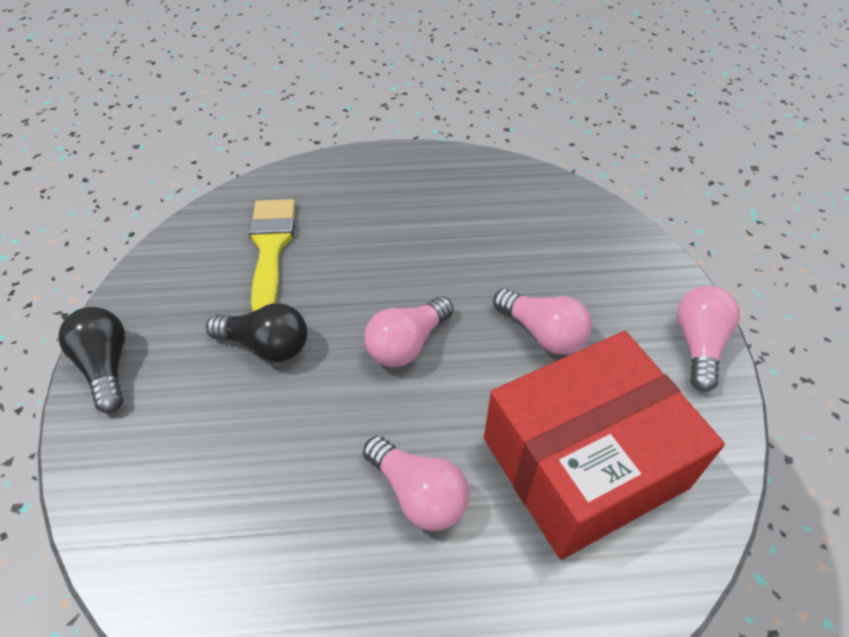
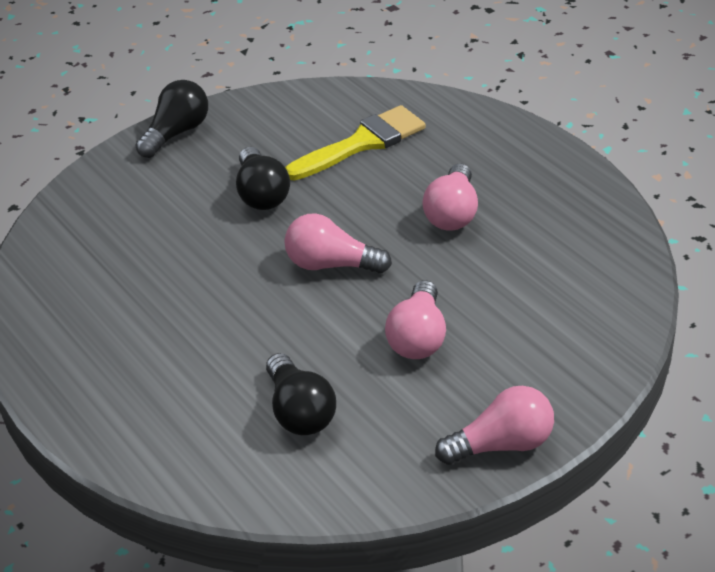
camera: 60 degrees right, 10 degrees down
pink light bulb [363,436,469,531] -> pink light bulb moved to [422,164,478,231]
red box [484,331,725,560] -> black light bulb [266,353,336,435]

